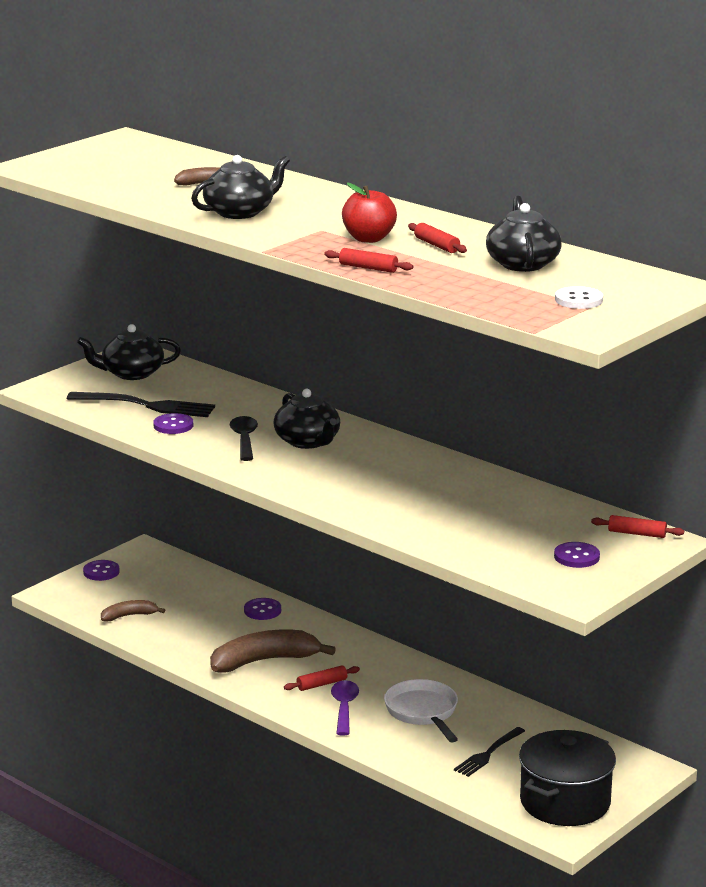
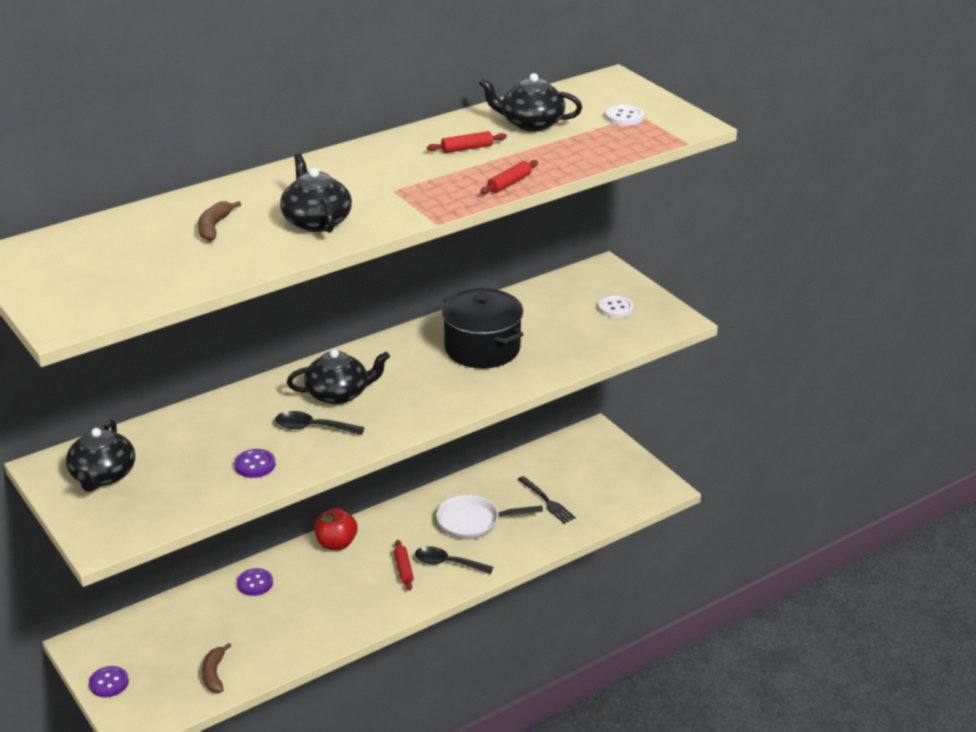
camera: 75 degrees left, 10 degrees up
black fork [67,392,215,417] -> none
brown banana [210,630,336,673] -> none
purple spoon [331,680,359,736] -> black spoon [415,546,493,574]
red apple [342,183,397,243] -> red apple moved to [314,508,357,550]
black pot [519,730,616,826] -> black pot moved to [442,288,524,368]
purple button [554,542,600,568] -> white button [598,295,634,318]
red rolling pin [591,515,684,538] -> none

